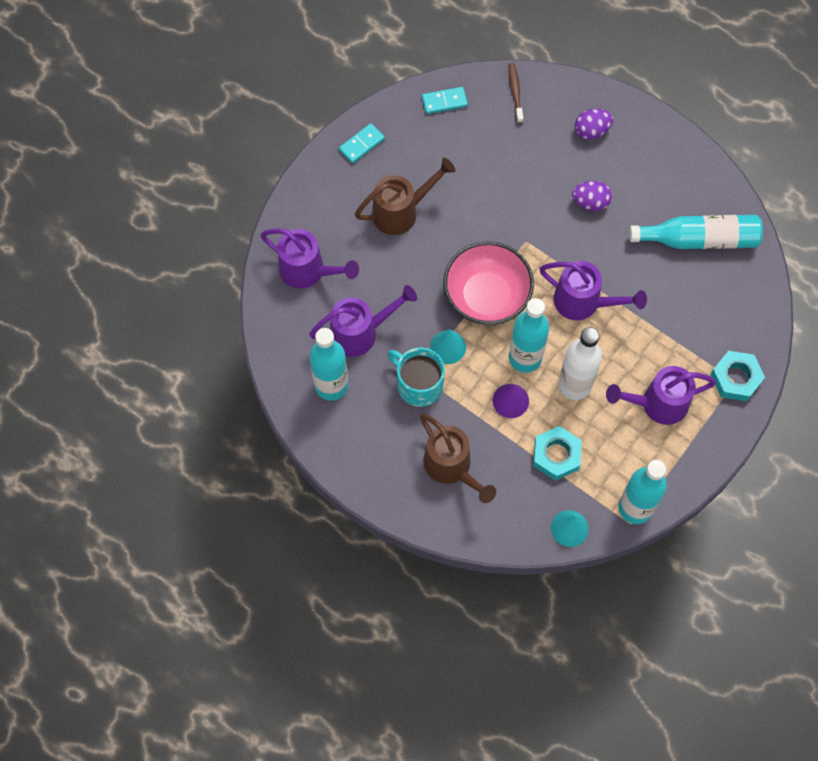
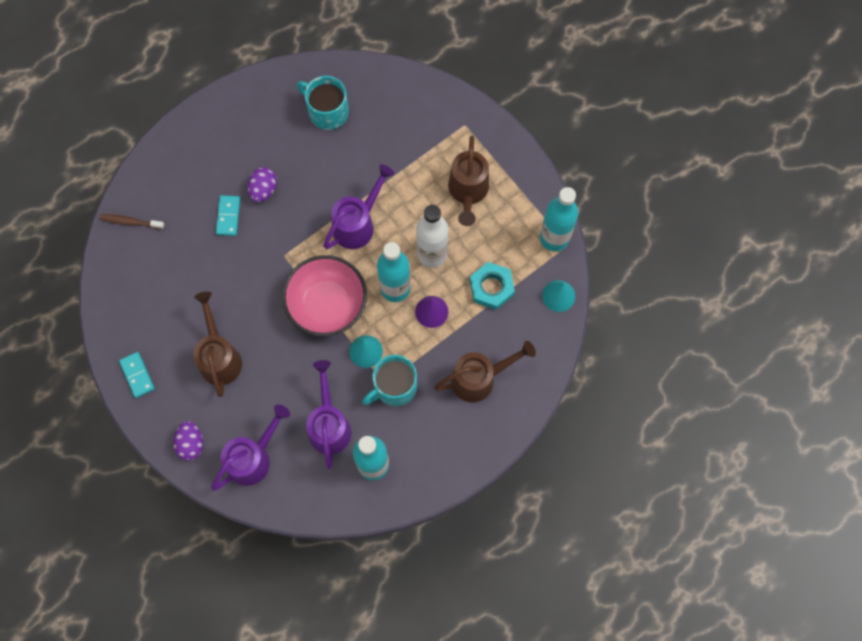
camera: 75 degrees left, 5 degrees up
turquoise domino [422,87,468,114] -> turquoise domino moved to [216,195,240,236]
purple egg [575,109,613,140] -> purple egg moved to [173,421,203,461]
purple watering can [606,366,716,425] -> brown watering can [448,136,489,226]
turquoise bottle [629,215,763,249] -> turquoise mug [297,76,349,130]
turquoise nut [710,351,765,401] -> none

